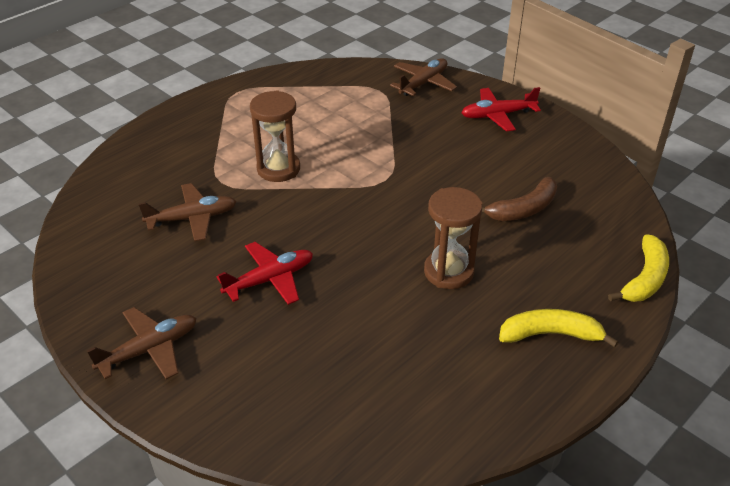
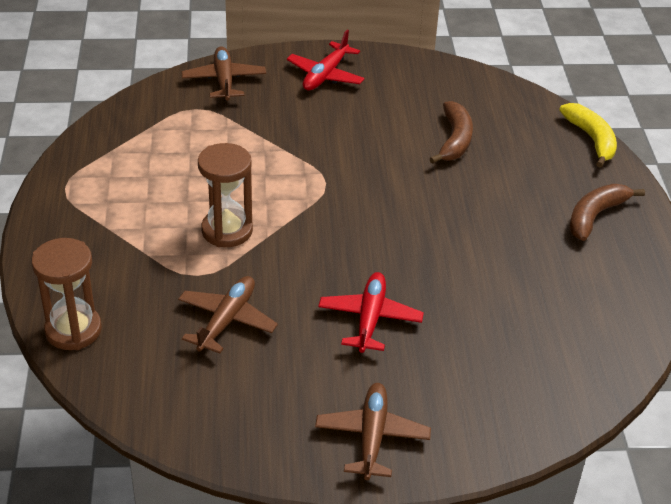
camera: 50 degrees left, 0 degrees up
brown hourglass [424,187,482,289] -> brown hourglass moved to [31,238,102,350]
yellow banana [499,309,618,348] -> brown banana [570,184,645,241]

